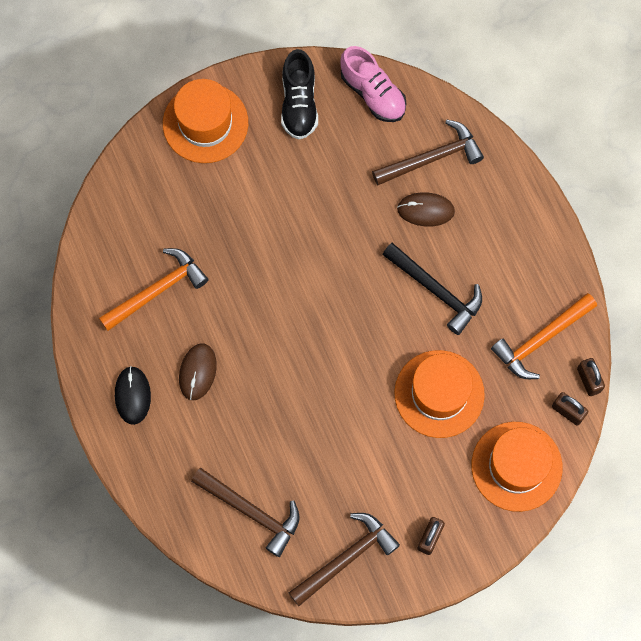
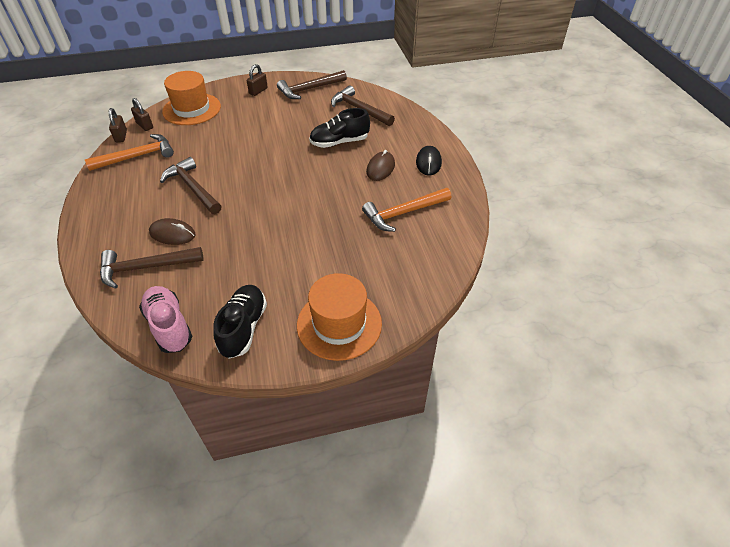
camera: 170 degrees left, 25 degrees down
black hammer [382,243,482,335] -> brown hammer [160,157,222,214]
orange hat [394,350,485,438] -> none
none -> black shoe [309,108,370,148]

